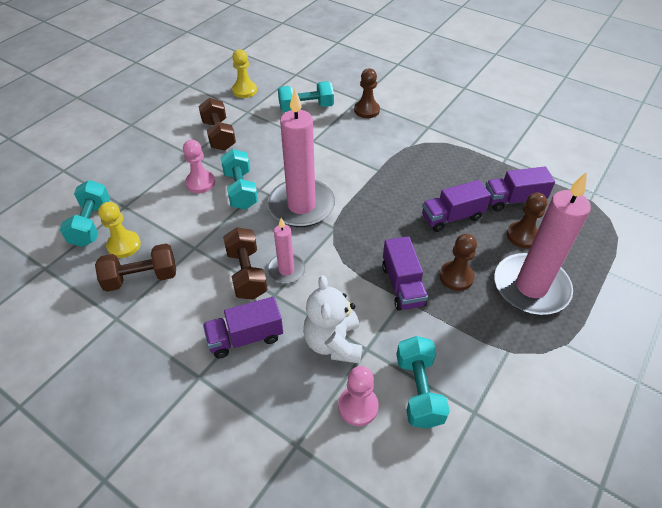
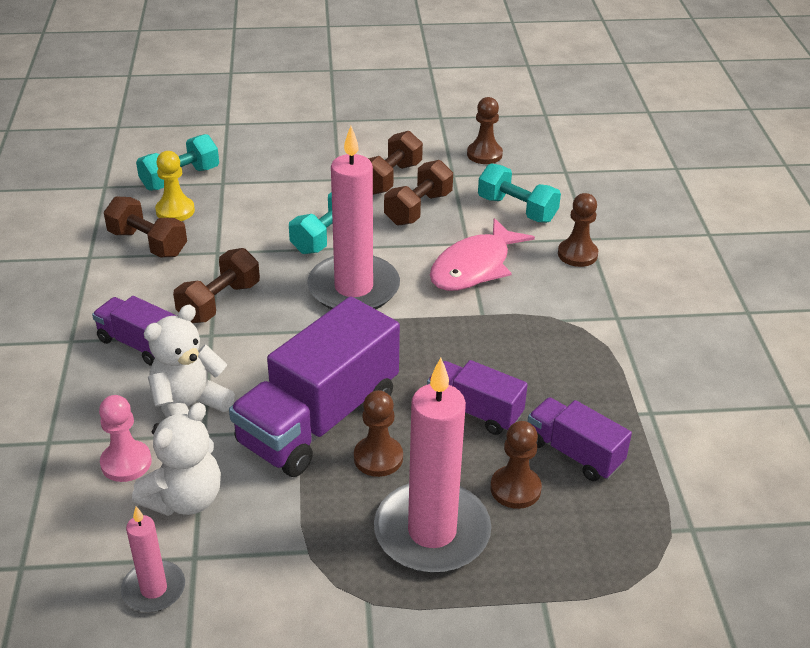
camera: 50 degrees right, 10 degrees down
pink pawn [183,140,215,193] -> none
yellow pawn [232,49,257,98] -> brown pawn [467,97,503,164]
pink candle [267,218,305,284] -> pink candle moved to [121,506,185,612]
purple truck [382,236,428,311] -> purple truck [229,296,400,477], size x1.85
turquoise dumbbell [396,336,450,429] -> white teddy bear [132,403,221,516]
none -> brown dumbbell [384,160,453,226]
none -> pink fish [430,218,535,291]

